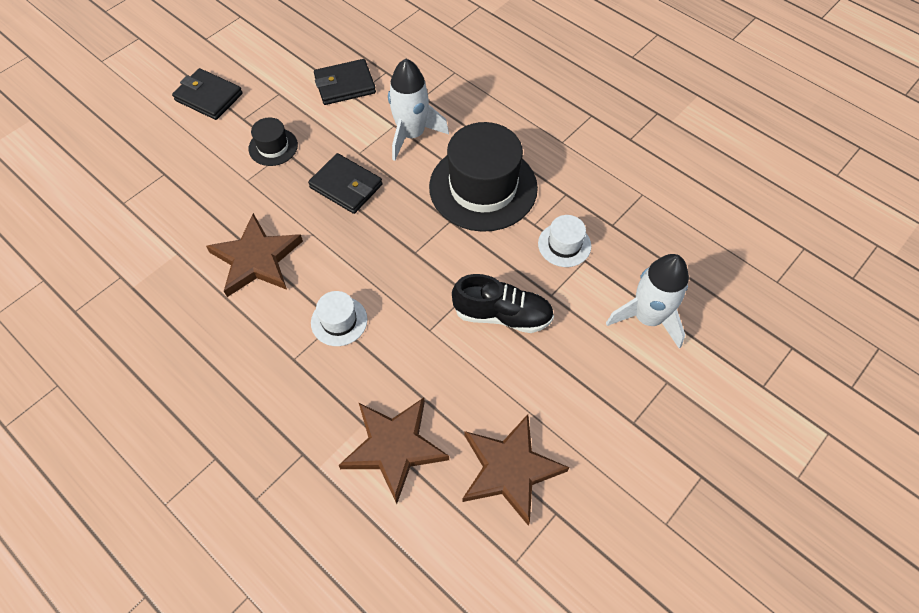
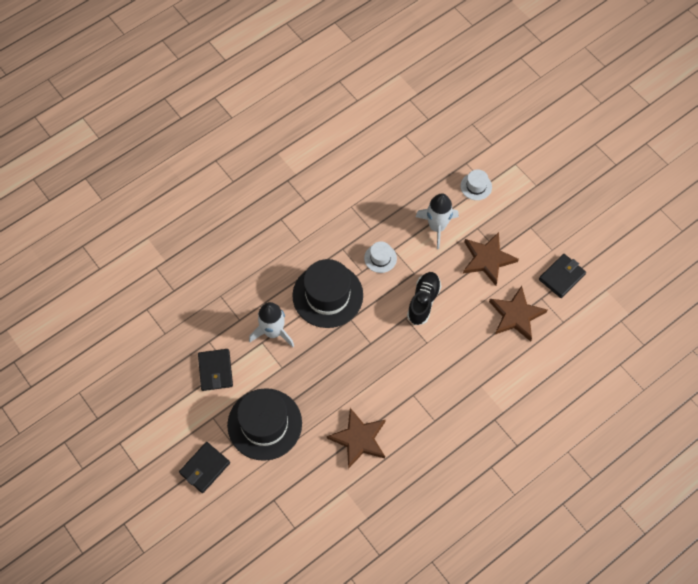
camera: 80 degrees left, 5 degrees up
black hat [248,117,298,166] -> black hat [227,388,302,461], size x2.13
black wallet [308,153,382,214] -> black wallet moved to [539,254,586,298]
white hat [311,291,367,346] -> white hat moved to [460,170,492,200]
brown star [339,398,449,504] -> brown star moved to [463,232,519,285]

